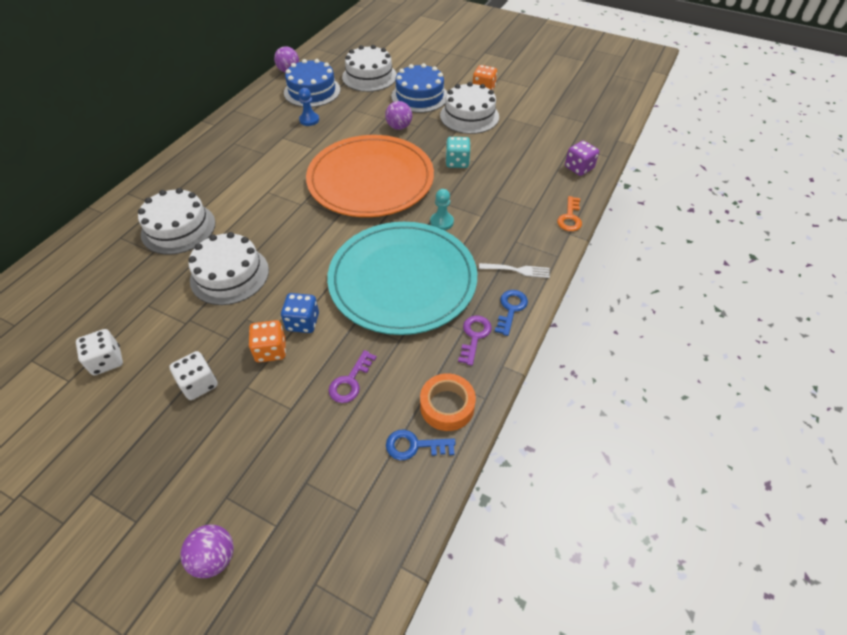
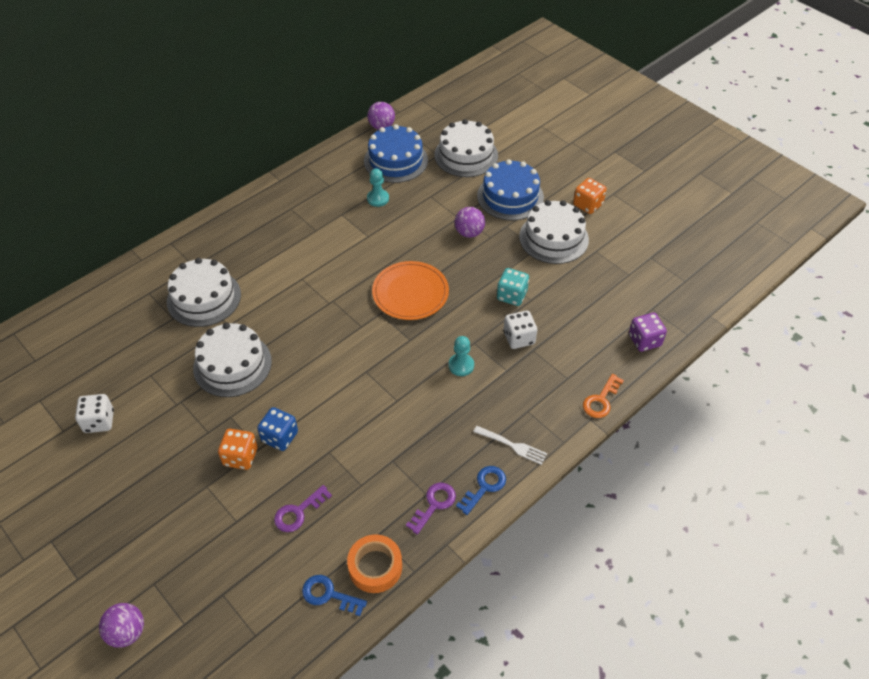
camera: 20 degrees right, 0 degrees up
white dice [169,351,218,400] -> white dice moved to [504,311,537,349]
blue pawn [299,88,319,126] -> turquoise pawn [367,168,389,207]
orange plate [306,135,434,217] -> orange plate [372,261,449,320], size x0.55
turquoise plate [327,222,477,335] -> none

